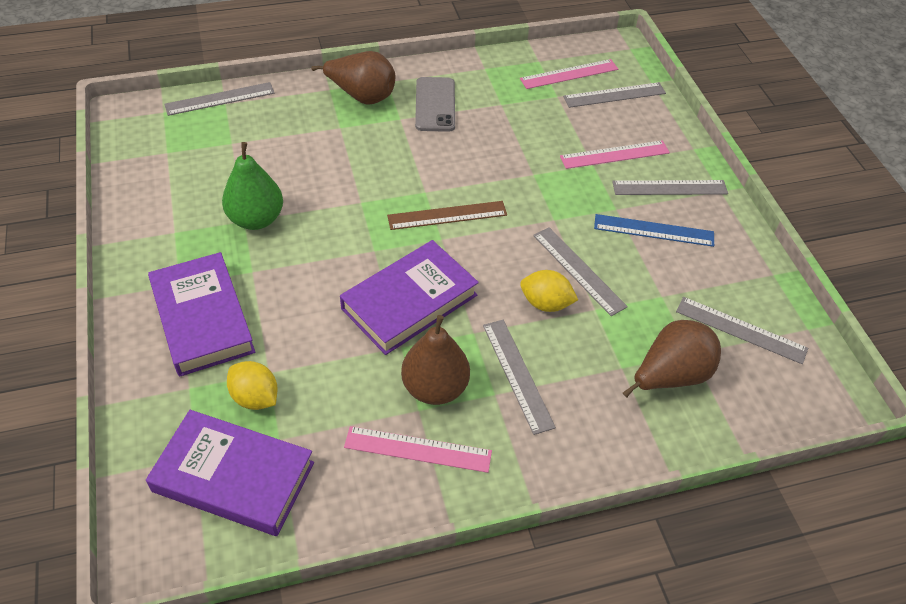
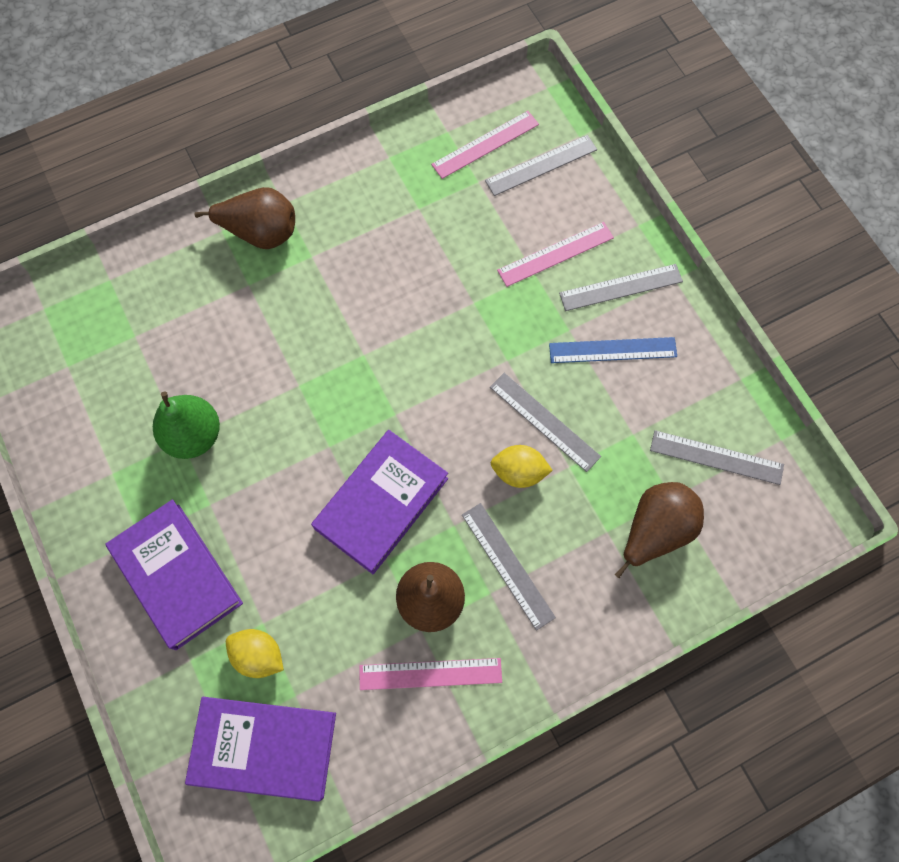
camera: 10 degrees left, 20 degrees up
grey ruler [164,82,274,116] -> none
brown ruler [387,201,507,230] -> none
grey phone [415,77,455,132] -> none

